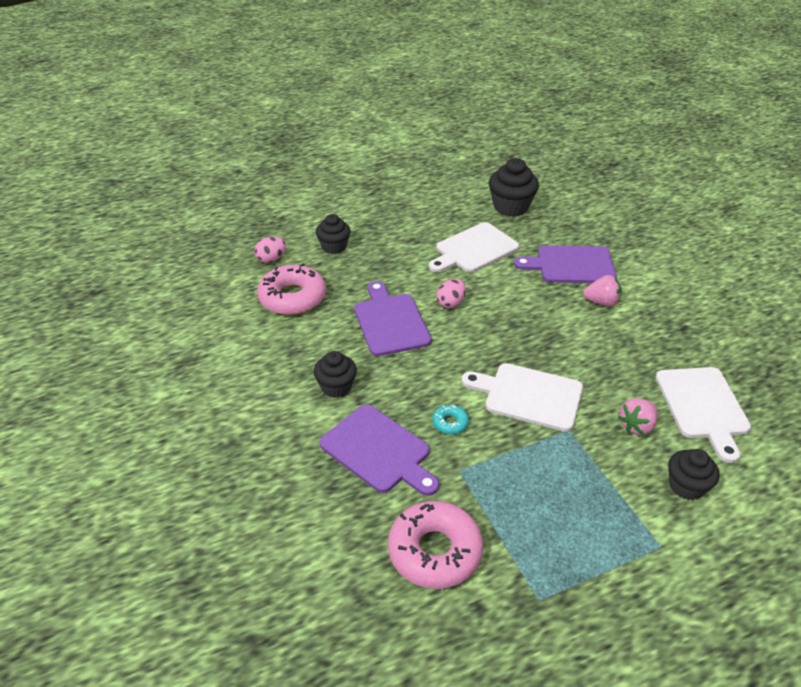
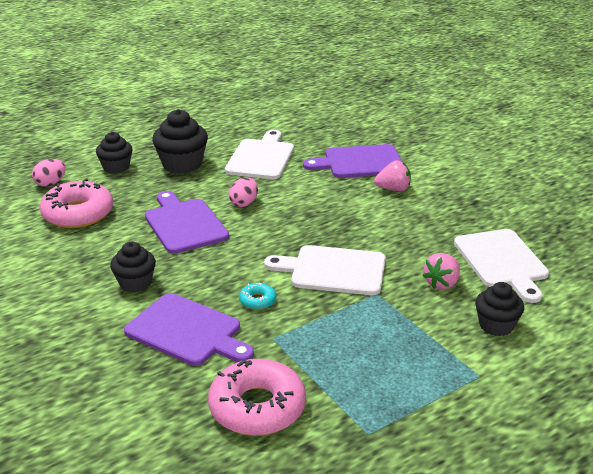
camera: 10 degrees left, 10 degrees down
white cutting board [429,222,520,273] -> white cutting board turned 150 degrees clockwise [225,130,294,179]
black cupcake [489,158,539,217] -> black cupcake moved to [152,109,208,174]

